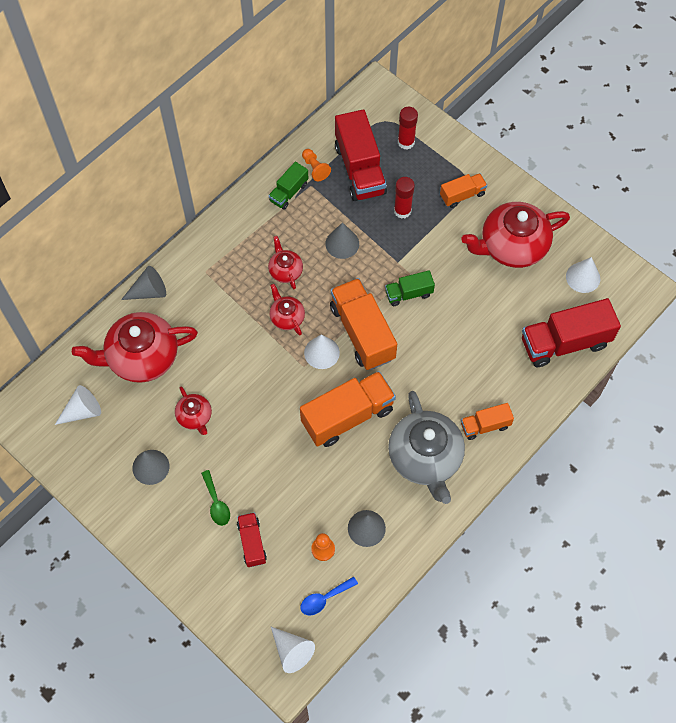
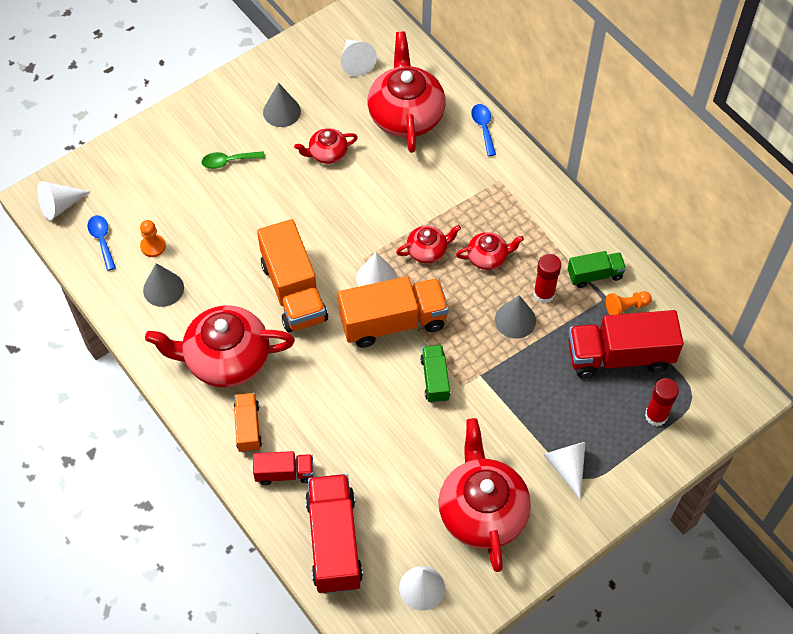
camera: 100 degrees right, 5 degrees down
grey cone [121,266,166,300] -> blue spoon [471,104,496,156]
red truck [237,512,267,567] -> red truck moved to [253,451,313,485]
green truck [269,162,308,210] -> green truck turned 120 degrees clockwise [568,251,626,288]
grey teapot [388,391,465,504] -> red teapot [145,305,295,388]
red glue stick [394,177,415,219] -> red glue stick moved to [533,254,561,304]
orange truck [440,173,487,208] -> white cone [543,442,586,500]

